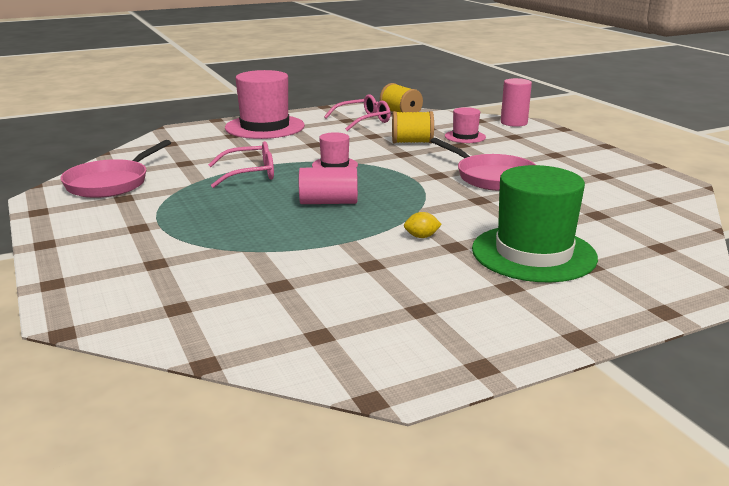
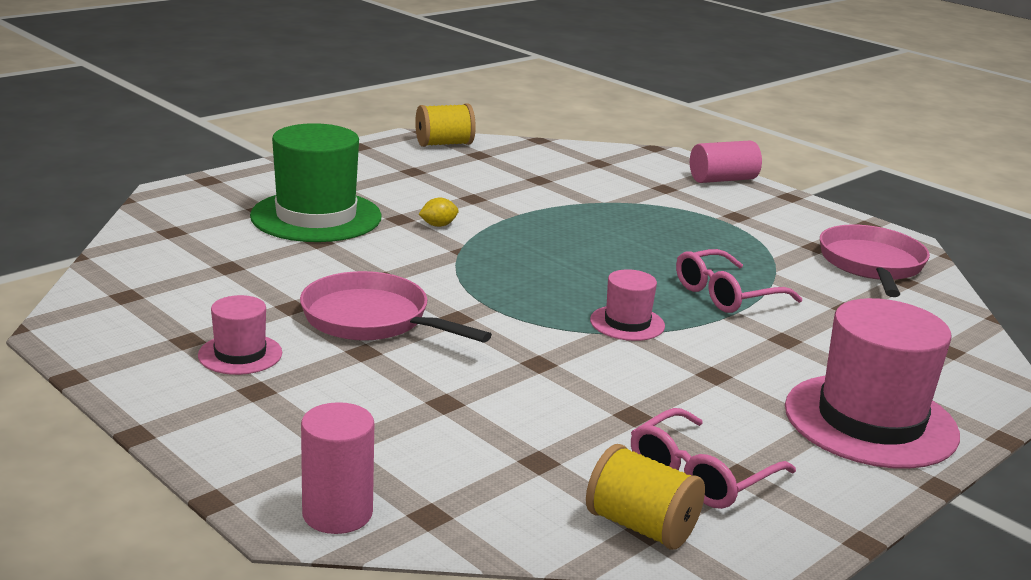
camera: 160 degrees right, 0 degrees up
pink cylinder [299,167,358,204] -> pink cylinder moved to [690,140,762,183]
yellow spool [392,111,434,143] -> yellow spool moved to [415,103,476,147]
pink hat [445,107,486,143] -> pink hat moved to [198,295,282,375]

